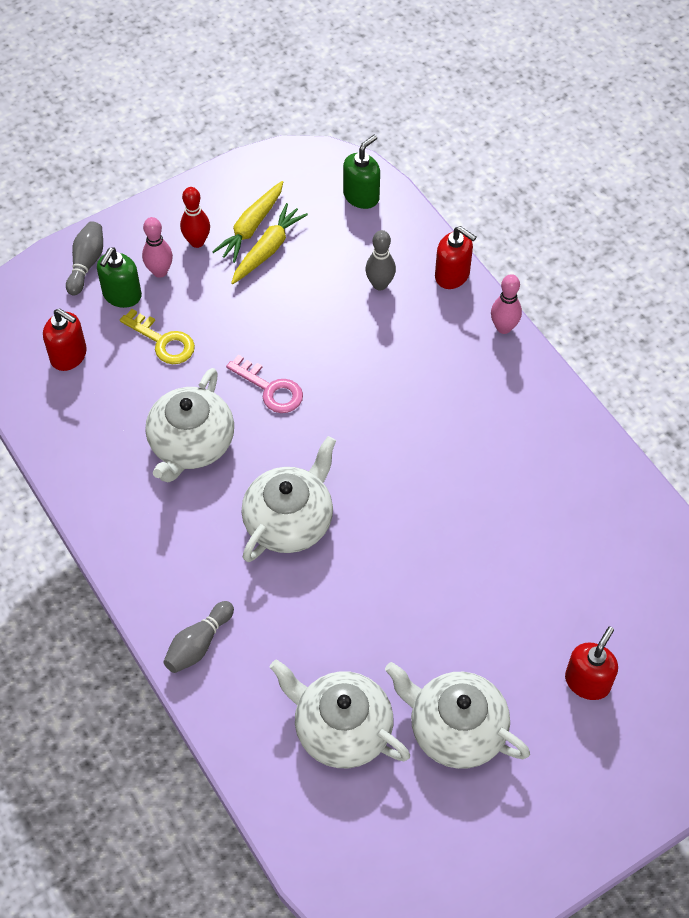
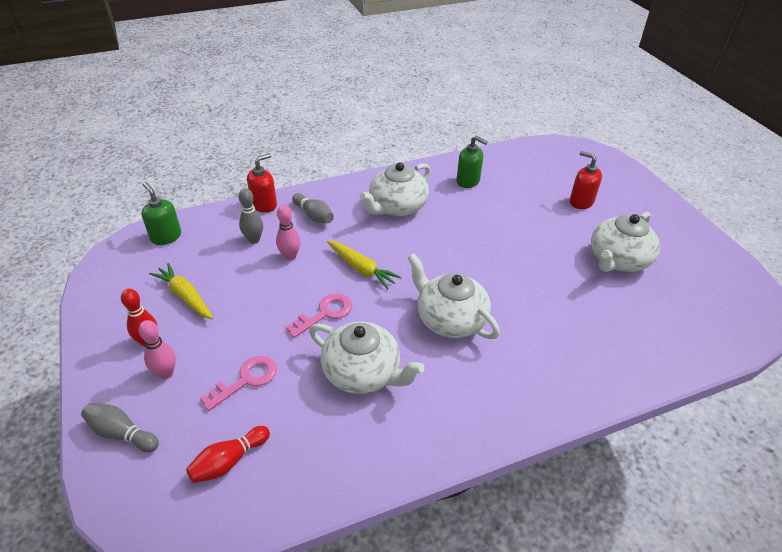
camera: 80 degrees left, 15 degrees down
red soap dispenser [43,308,87,371] -> red bowling pin [186,426,270,483]
green soap dispenser [97,247,142,308] -> green soap dispenser moved to [456,135,488,188]
yellow key [120,309,195,364] -> pink key [200,356,277,411]
grey bowling pin [163,601,234,673] -> grey bowling pin moved to [292,193,334,223]
yellow carrot [212,181,283,263] -> yellow carrot moved to [327,240,402,290]
white teapot [270,659,410,768] -> white teapot moved to [359,162,431,216]
pink bowling pin [491,274,522,334] -> pink bowling pin moved to [276,205,300,261]

